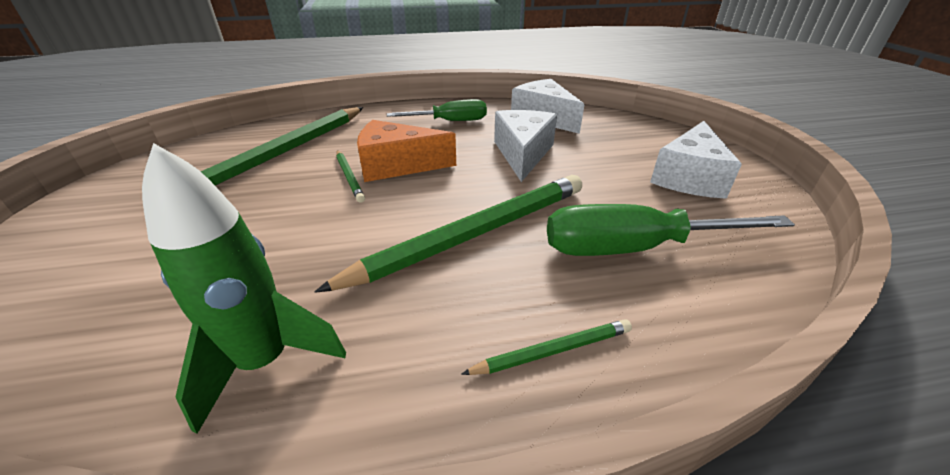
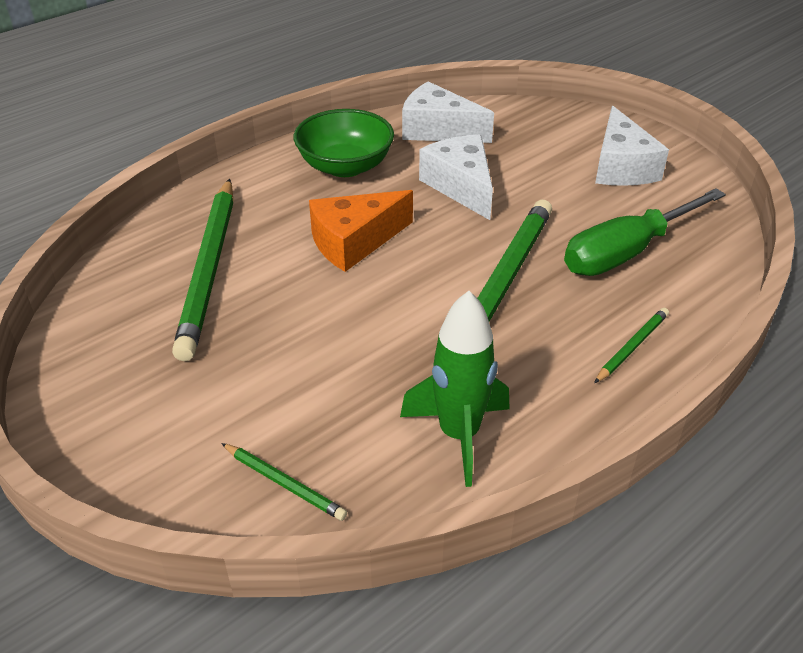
camera: 30 degrees left, 5 degrees up
green pencil [336,150,365,202] -> green pencil moved to [221,443,347,521]
green screwdriver [387,99,487,121] -> green bowl [294,109,394,177]

